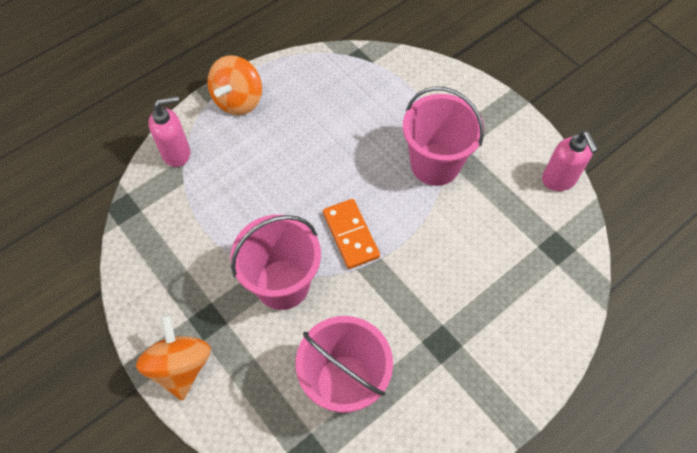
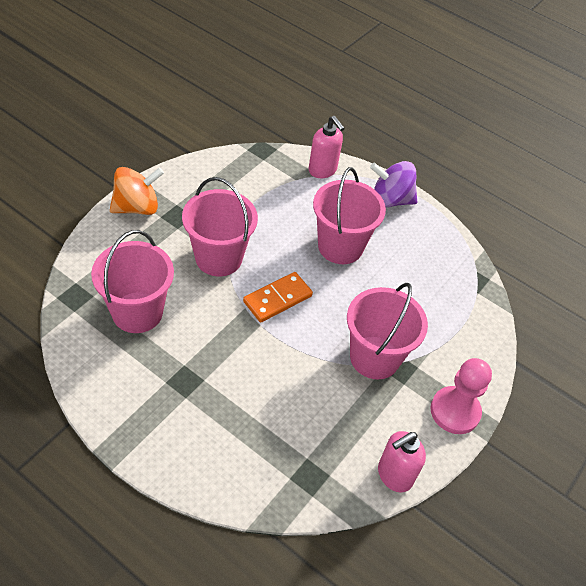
camera: 70 degrees right, 10 degrees down
orange spinning top [208,55,262,115] -> purple spinning top [370,161,417,207]
none -> pink bucket [313,167,386,264]
none -> pink pawn [431,358,492,434]

